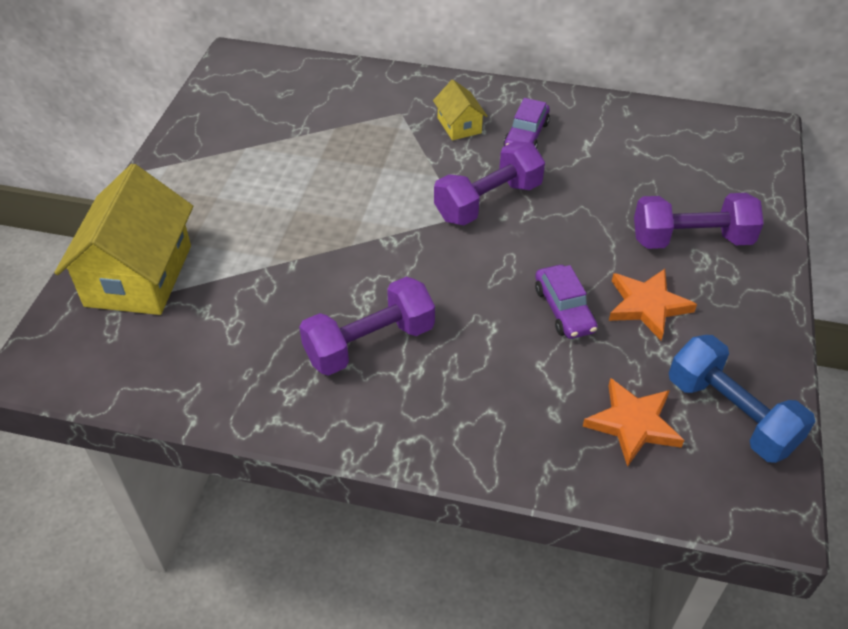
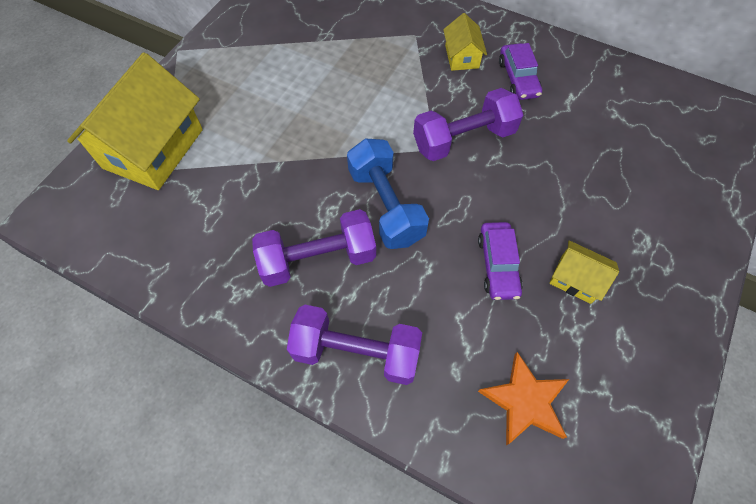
camera: 15 degrees right, 15 degrees up
purple car [504,98,550,148] -> purple car turned 45 degrees counterclockwise [499,43,542,100]
orange star [609,269,697,340] -> yellow house [549,240,619,304]
purple dumbbell [634,193,764,249] -> purple dumbbell moved to [287,305,422,385]
blue dumbbell [669,335,815,463] -> blue dumbbell moved to [347,138,429,249]

